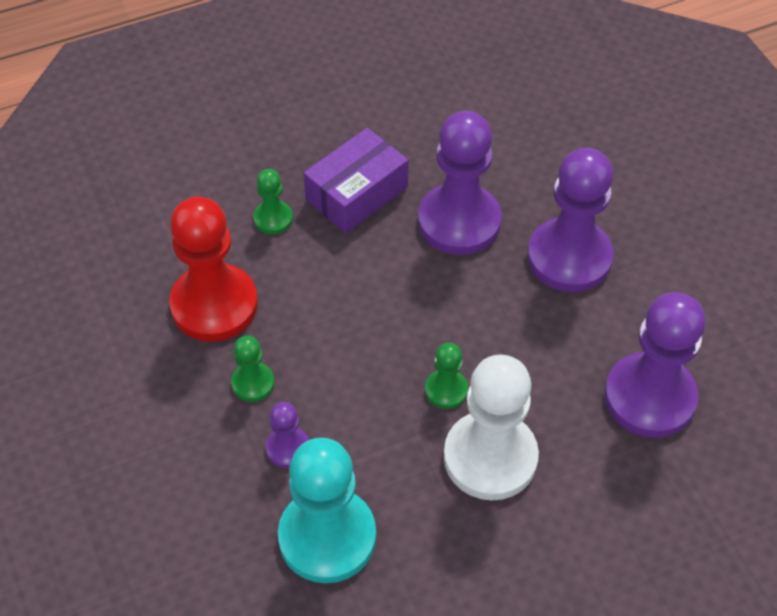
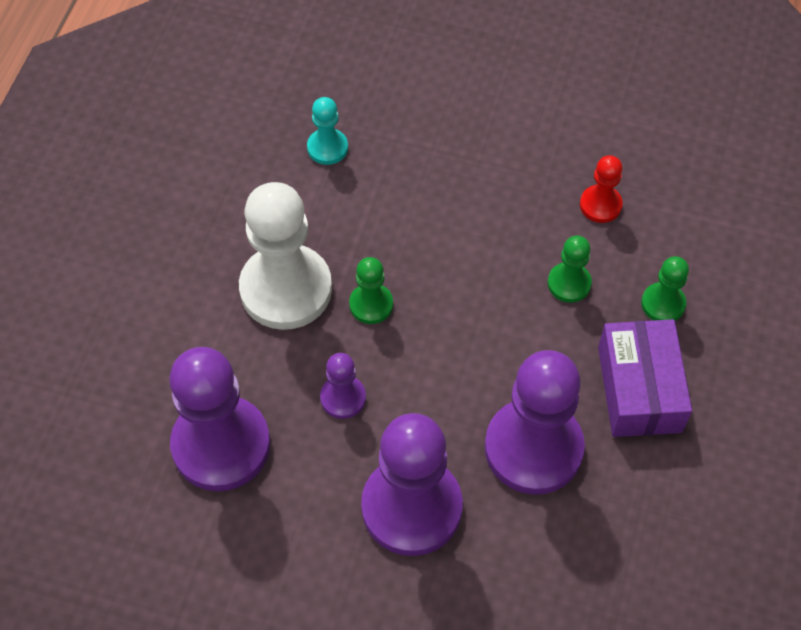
camera: 130 degrees right, 5 degrees up
red pawn [169,196,258,342] -> red pawn [580,155,623,223], size x0.47
green pawn [231,336,274,402] -> green pawn moved to [548,236,592,303]
purple pawn [266,402,309,468] -> purple pawn moved to [320,353,366,419]
turquoise pawn [278,438,376,583] -> turquoise pawn [307,97,348,165], size x0.47

